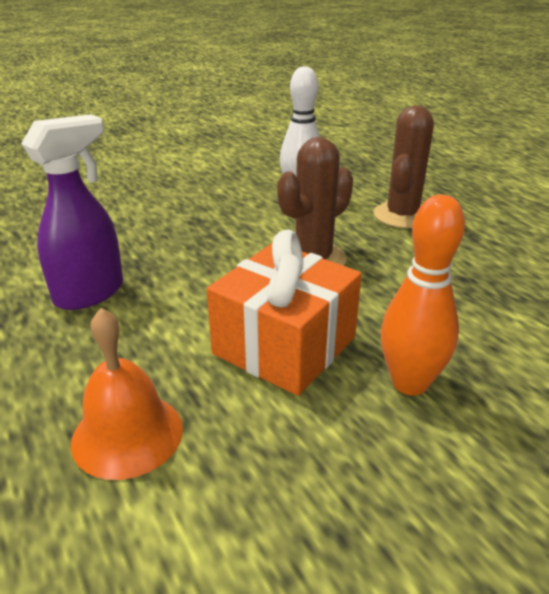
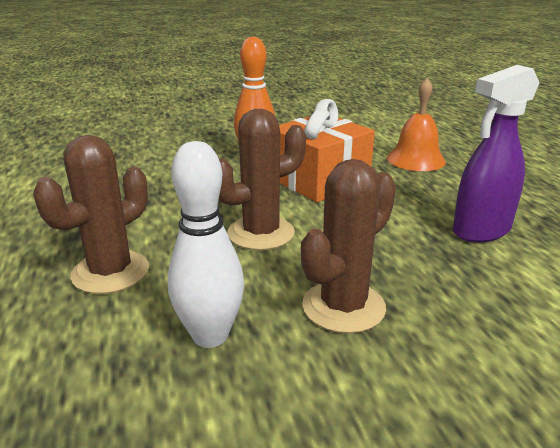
camera: 165 degrees left, 5 degrees down
none -> brown cactus [301,159,396,333]

